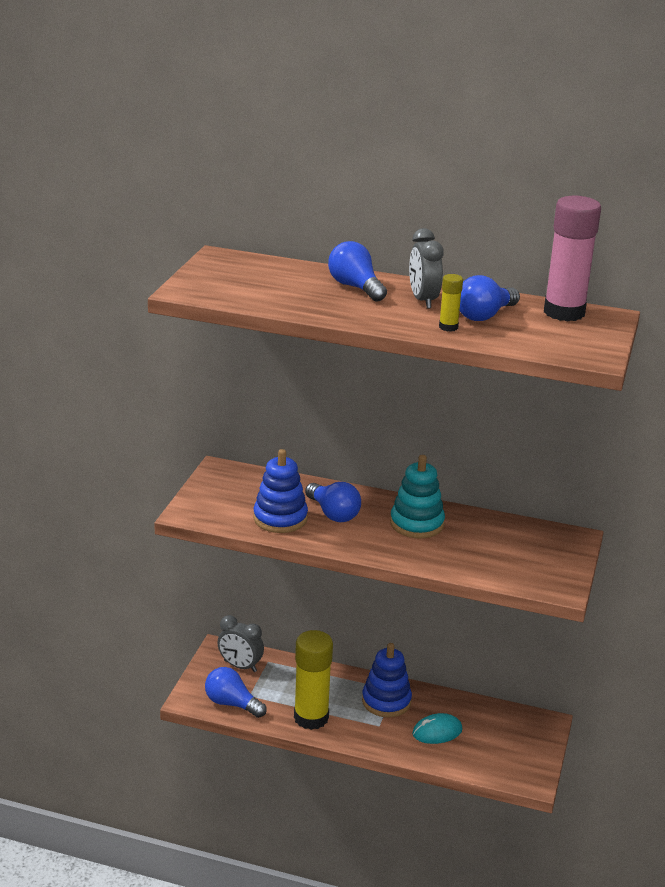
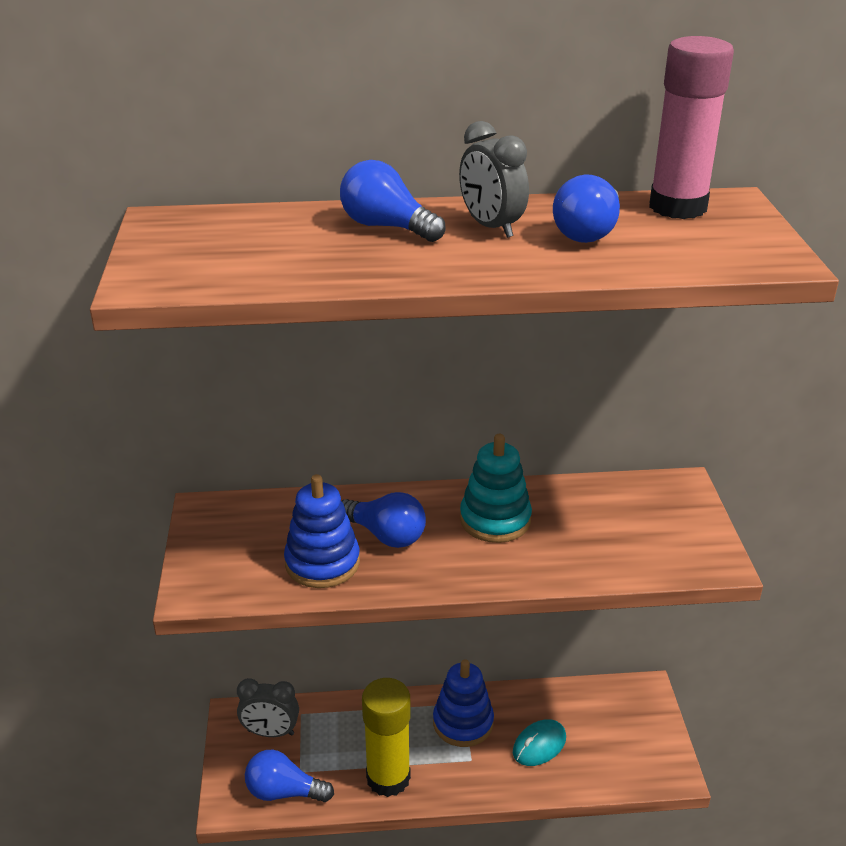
camera: 20 degrees left, 5 degrees up
yellow glue stick [439,274,463,332] -> none

